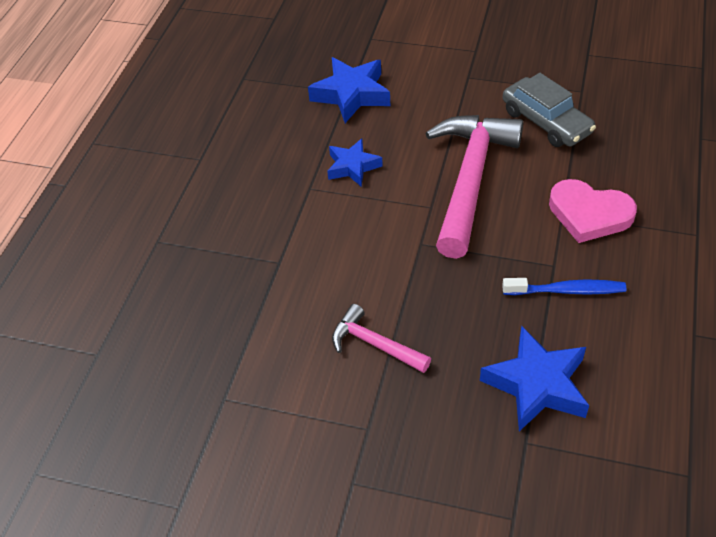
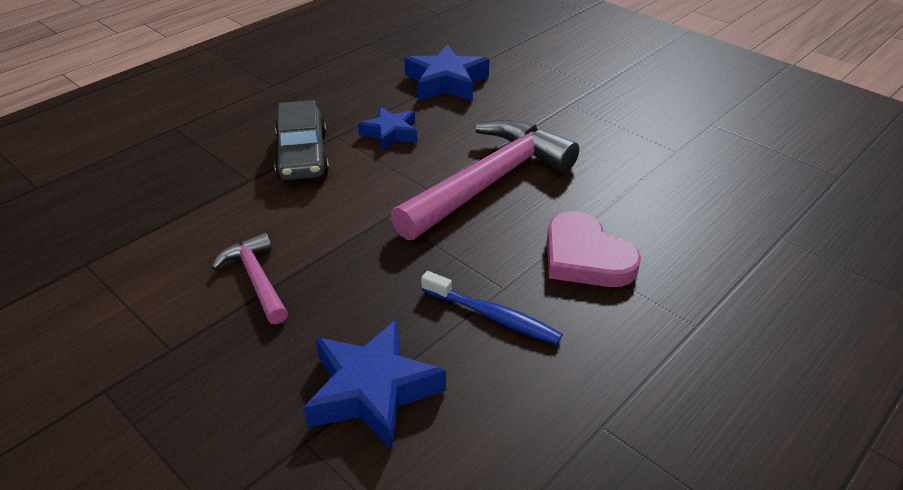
camera: 25 degrees right, 10 degrees down
grey car [503,73,596,147] -> grey car moved to [274,100,329,180]

